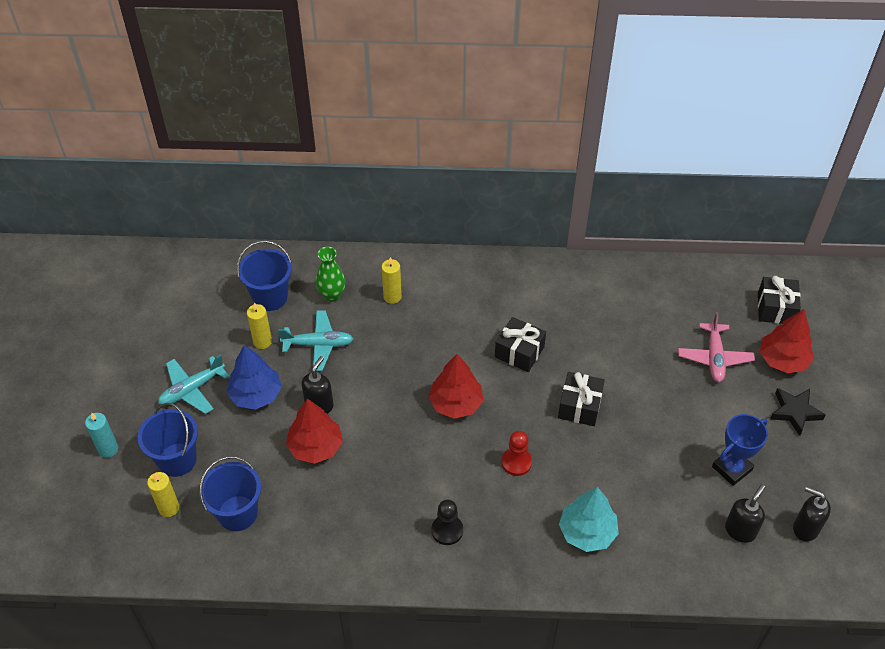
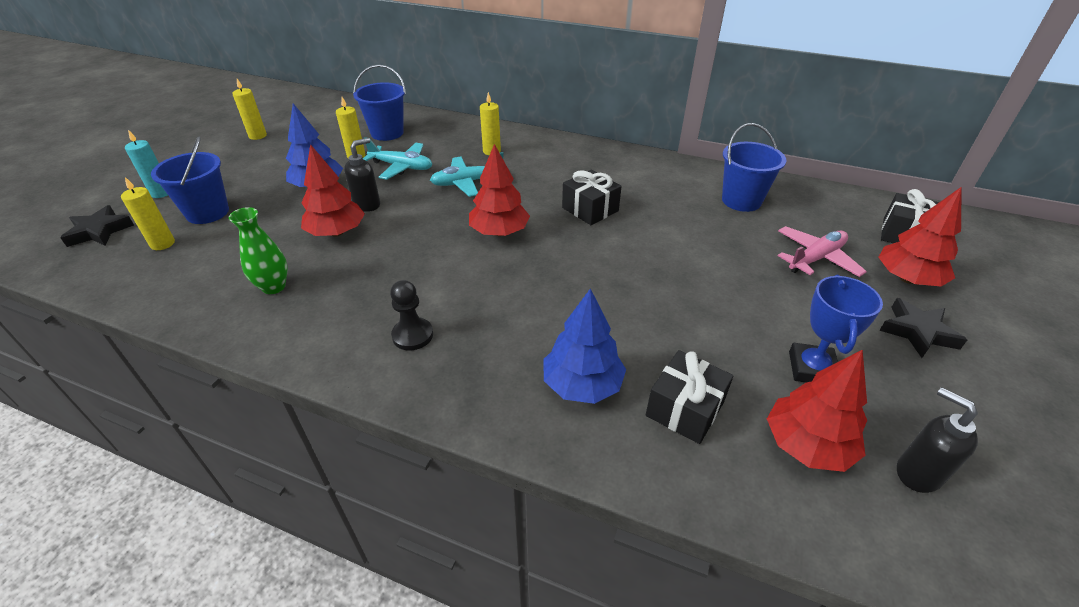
camera: 20 degrees right, 10 degrees down
turquoise plane [158,354,229,414] -> turquoise plane moved to [430,152,504,197]
blue bucket [199,456,261,531] -> blue bucket moved to [722,123,787,212]
green vase [316,247,346,302] -> green vase moved to [229,207,288,294]
red pawn [501,431,532,476] -> none
black gift [558,372,605,426] -> black gift moved to [646,350,734,444]
turquoise tree [559,487,619,552] -> blue tree [543,288,626,404]
pink plane [678,312,755,382] -> pink plane turned 150 degrees counterclockwise [778,226,867,277]
blue trophy [712,414,768,486] -> blue trophy turned 60 degrees counterclockwise [789,275,883,383]
black soap dispenser [725,484,765,543] -> red tree [767,349,867,472]
none -> black star [60,205,134,247]
none -> yellow candle [232,79,267,140]

